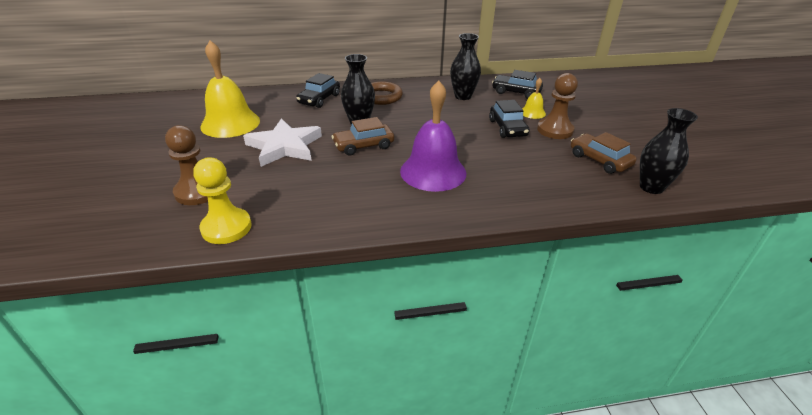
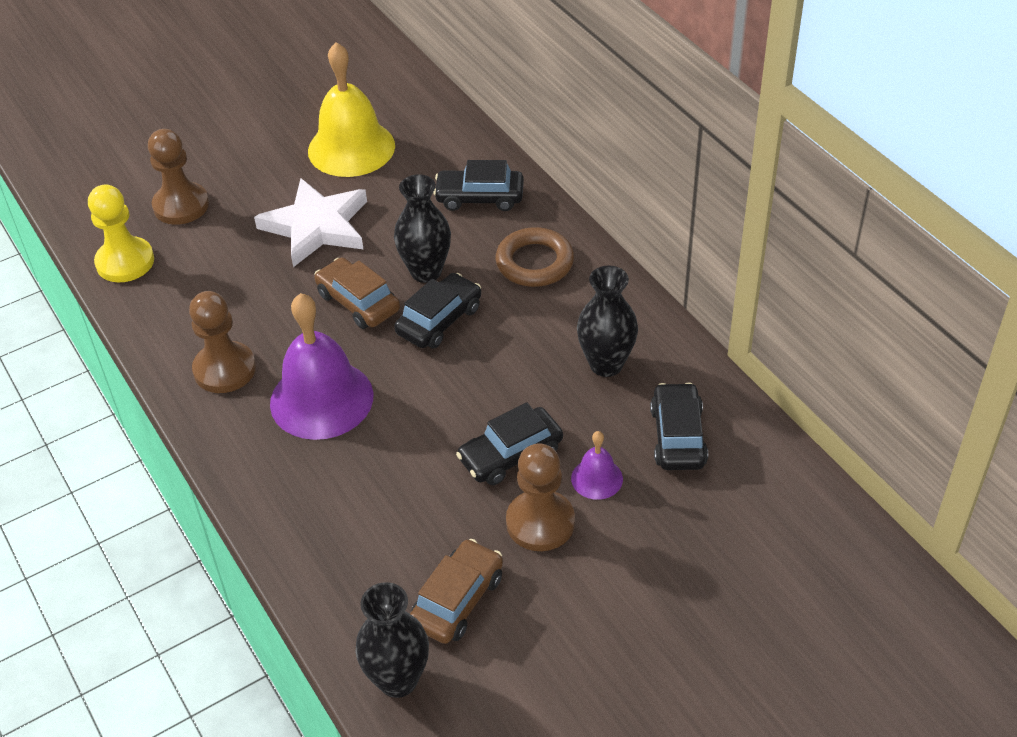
camera: 70 degrees right, 10 degrees up
yellow bell [522,78,546,119] -> purple bell [571,431,623,500]
none -> brown pawn [189,291,256,393]
none -> black car [394,273,481,349]

